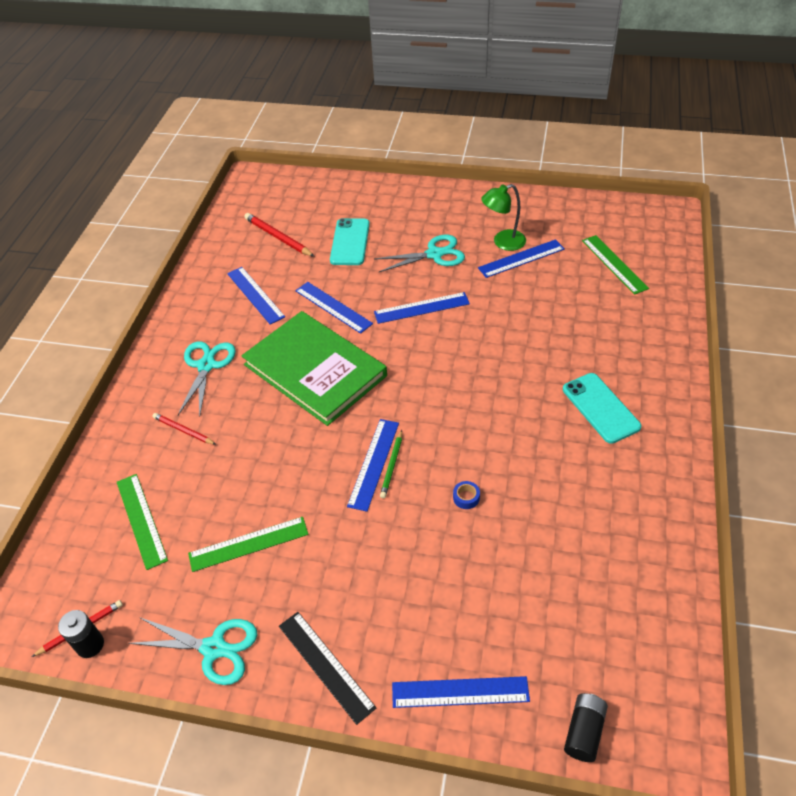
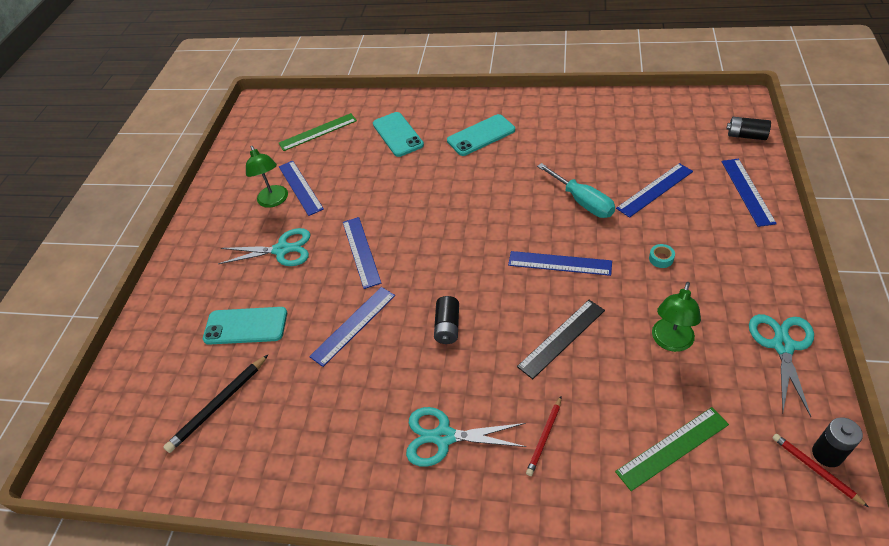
camera: 90 degrees left, 0 degrees up
green ruler [188,517,309,572] -> green lamp [652,282,701,352]
blue ruler [227,267,285,325] -> blue ruler moved to [616,163,693,218]
green book [242,311,387,426] -> black battery [434,296,459,344]
red pencil [244,213,315,257] -> black pencil [163,354,269,453]
black ruler [279,612,376,725] -> black ruler moved to [517,300,605,379]
turquoise scissors [375,235,465,272] -> turquoise scissors turned 105 degrees clockwise [218,228,310,266]
green pencil [380,430,402,498] -> none
blue tape [453,481,480,509] -> turquoise screwdriver [537,163,615,218]
none -> turquoise phone [373,112,424,157]
none -> turquoise tape [649,244,675,268]

